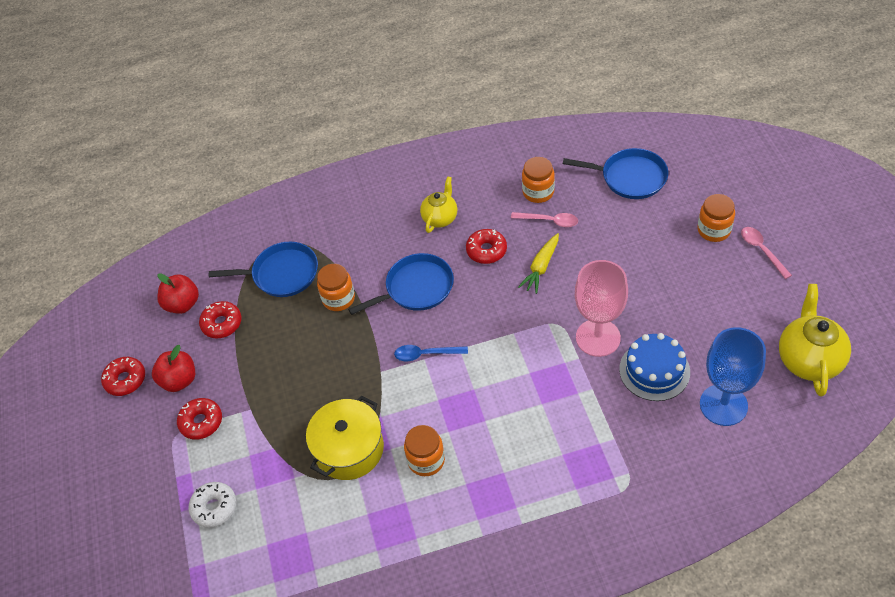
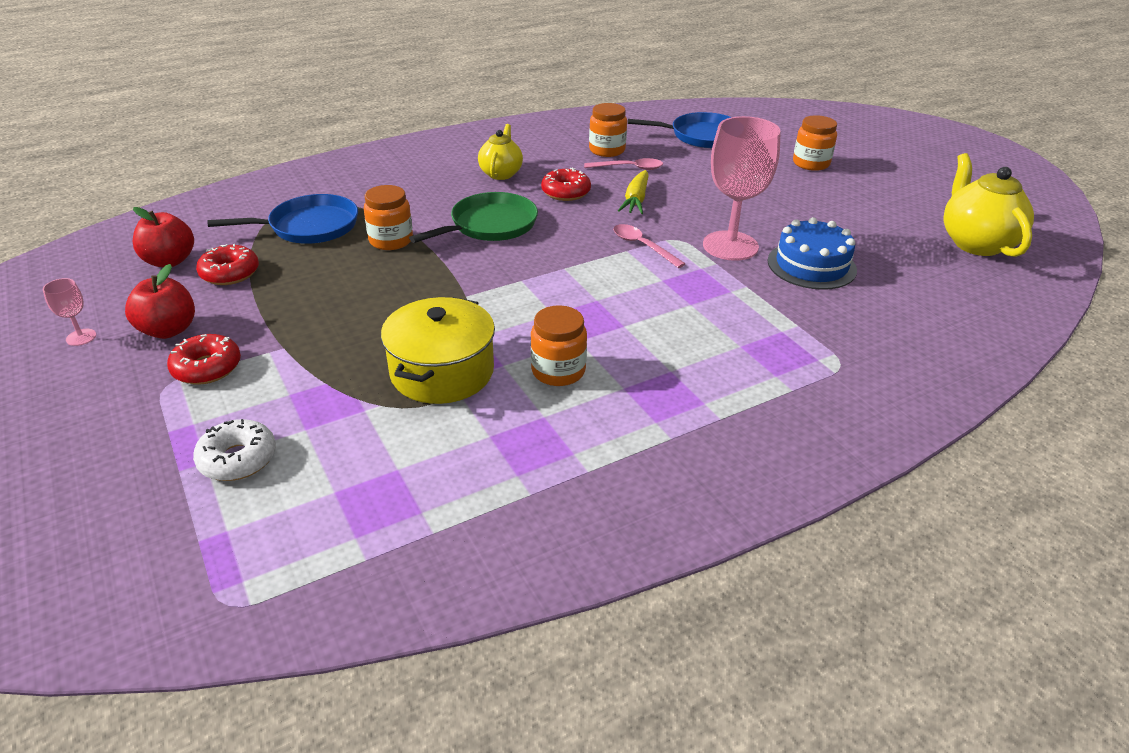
camera: 20 degrees left, 15 degrees down
red donut [101,357,145,396] -> pink goblet [43,278,96,346]
blue pan [348,253,454,315] -> green pan [409,192,538,243]
blue spoon [394,345,468,361] -> none
blue goblet [700,327,766,426] -> none
pink spoon [741,227,792,279] -> pink spoon moved to [613,224,685,268]

